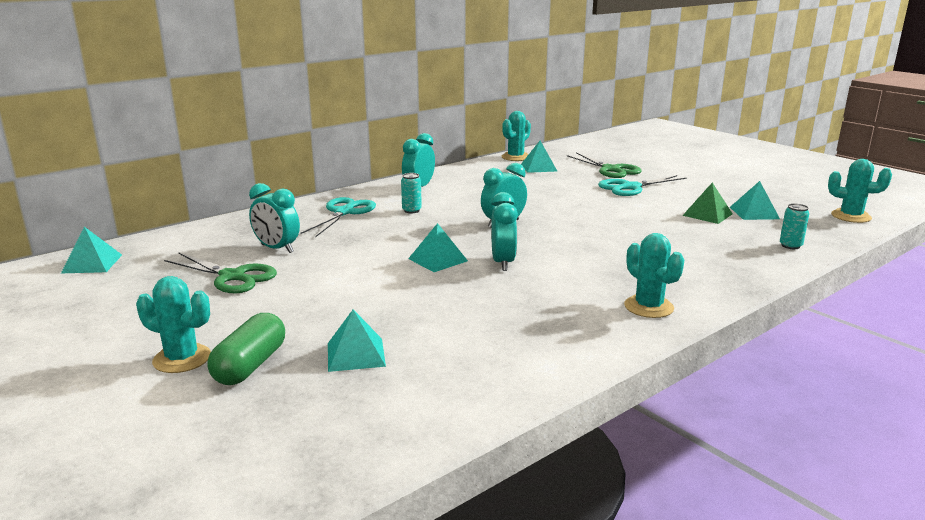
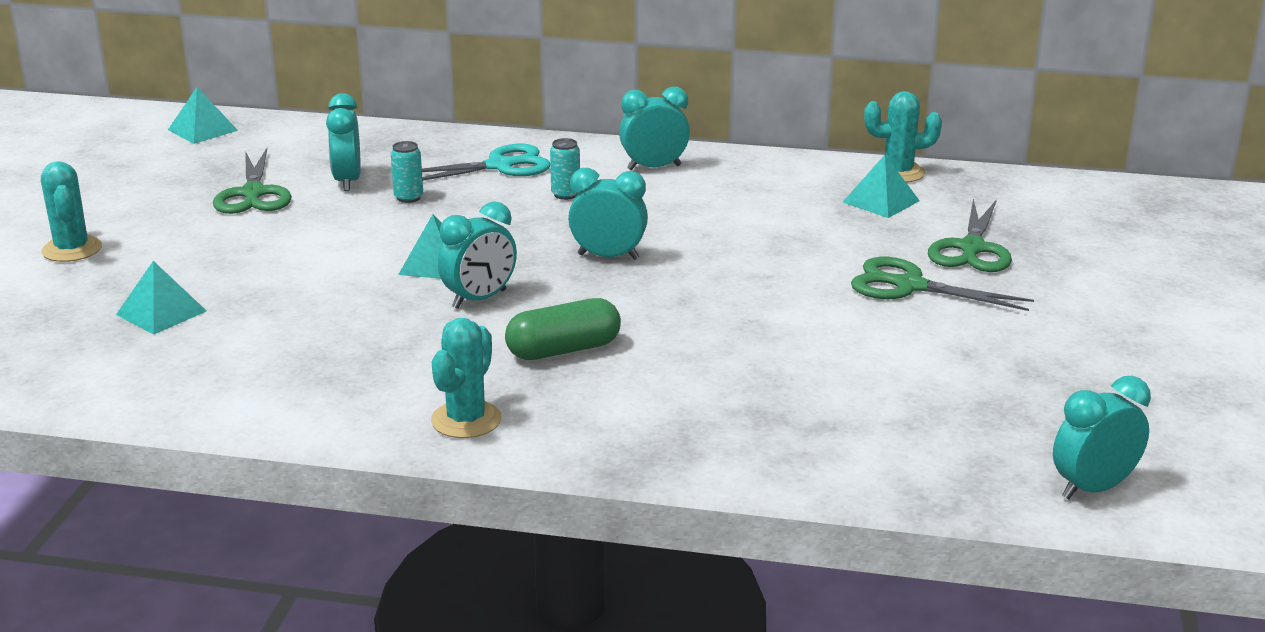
camera: 50 degrees right, 5 degrees up
green capsule [207,313,285,385] -> green capsule moved to [505,298,621,360]
turquoise scissors [598,175,686,196] -> green scissors [851,257,1034,311]
green pyramid [682,183,733,224] -> none
turquoise pyramid [730,181,780,220] -> none
turquoise can [780,203,809,249] -> turquoise can moved to [391,141,423,203]
turquoise cactus [828,159,892,223] -> turquoise clock [1053,376,1151,499]

